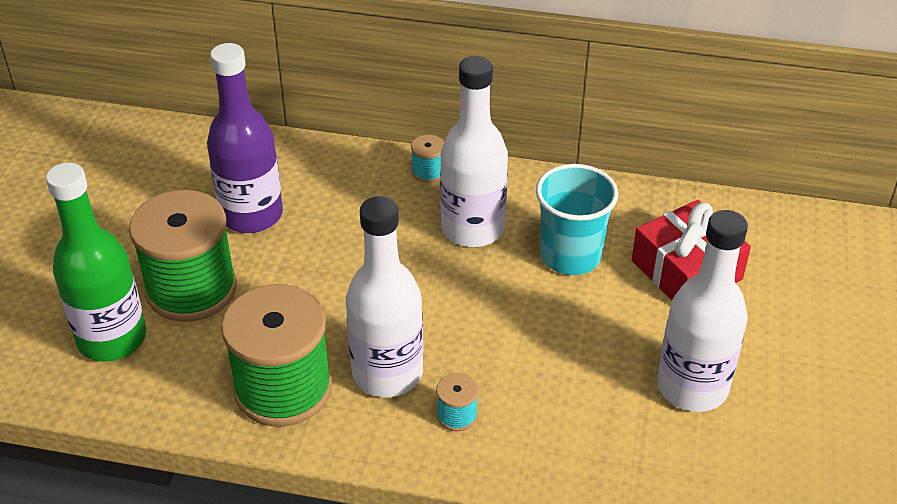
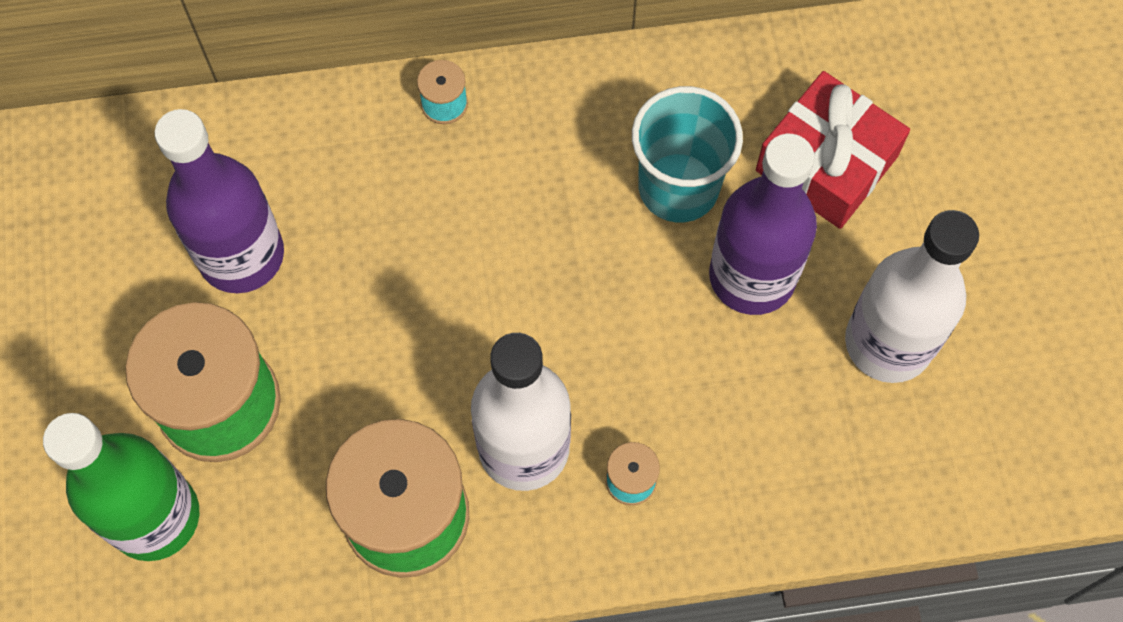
camera: 20 degrees left, 25 degrees up
white bottle [440,56,508,247] -> none
none -> purple bottle [709,134,817,315]

